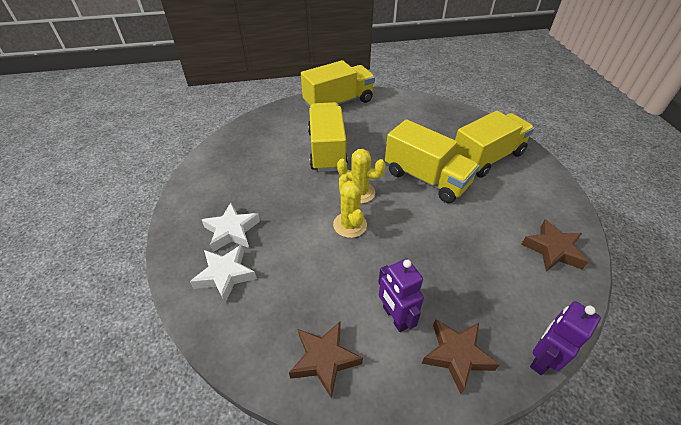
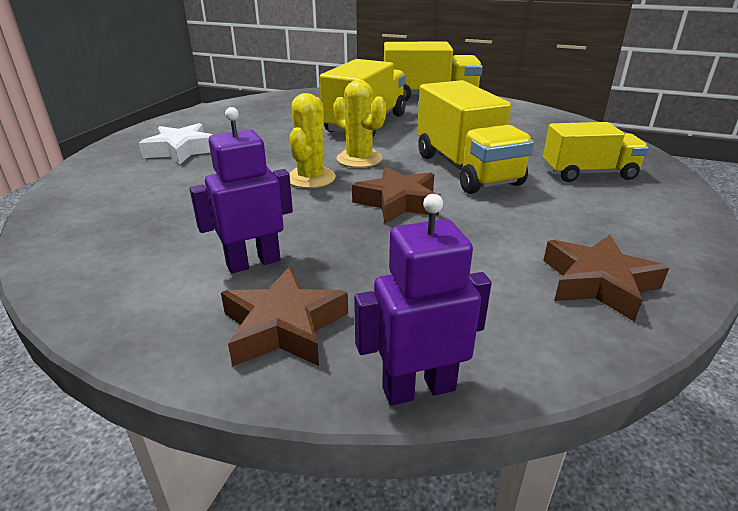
camera: 30 degrees right, 15 degrees down
white star [190,244,257,303] -> none
brown star [289,322,363,399] -> brown star moved to [352,166,439,224]
purple robot [378,259,424,332] -> purple robot turned 60 degrees clockwise [190,107,293,273]
yellow truck [453,111,534,178] -> yellow truck [543,122,649,182], size x0.66

